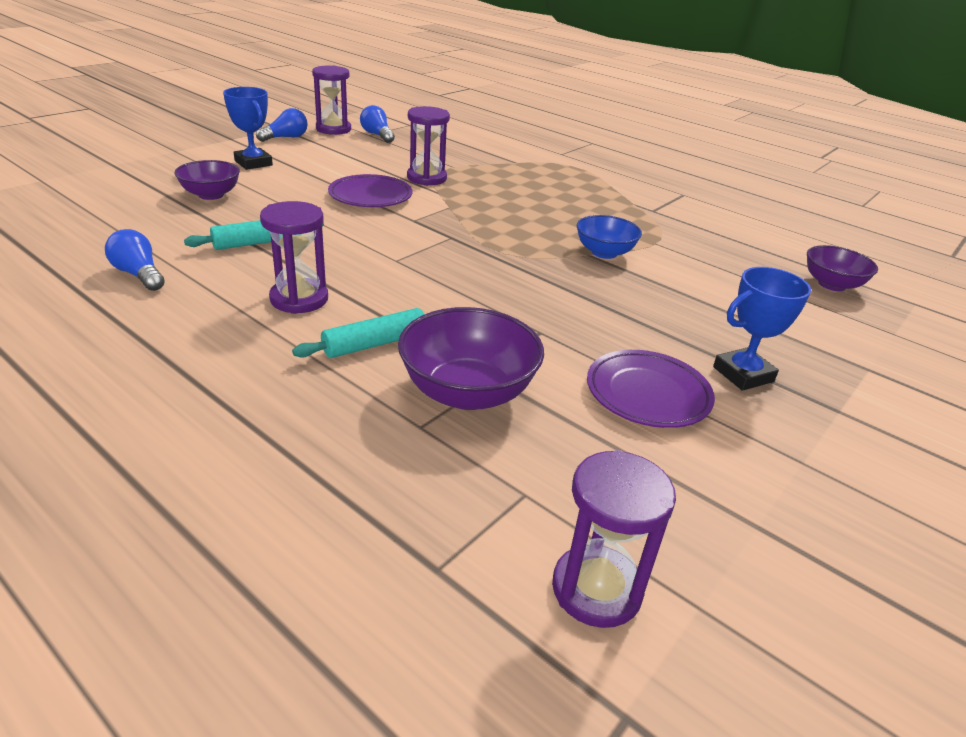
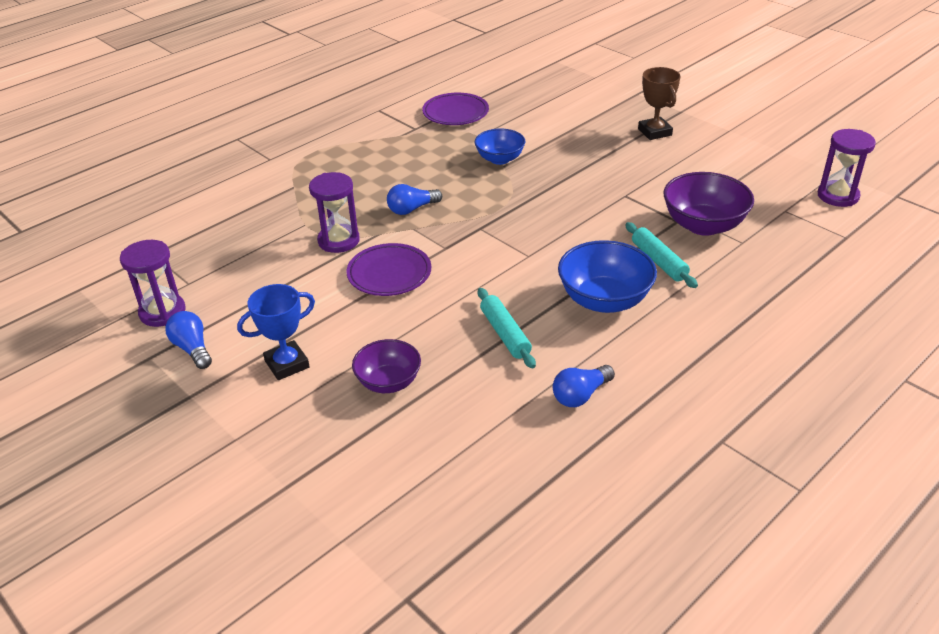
camera: 80 degrees left, 5 degrees up
purple hourglass [260,201,328,314] -> blue bowl [558,240,657,313]
blue light bulb [360,105,395,143] -> blue light bulb moved to [387,184,442,215]
purple plate [587,350,715,428] -> purple plate moved to [422,93,489,125]
blue trophy [713,267,811,391] -> brown trophy [638,67,680,140]
purple bowl [807,245,878,291] -> none

